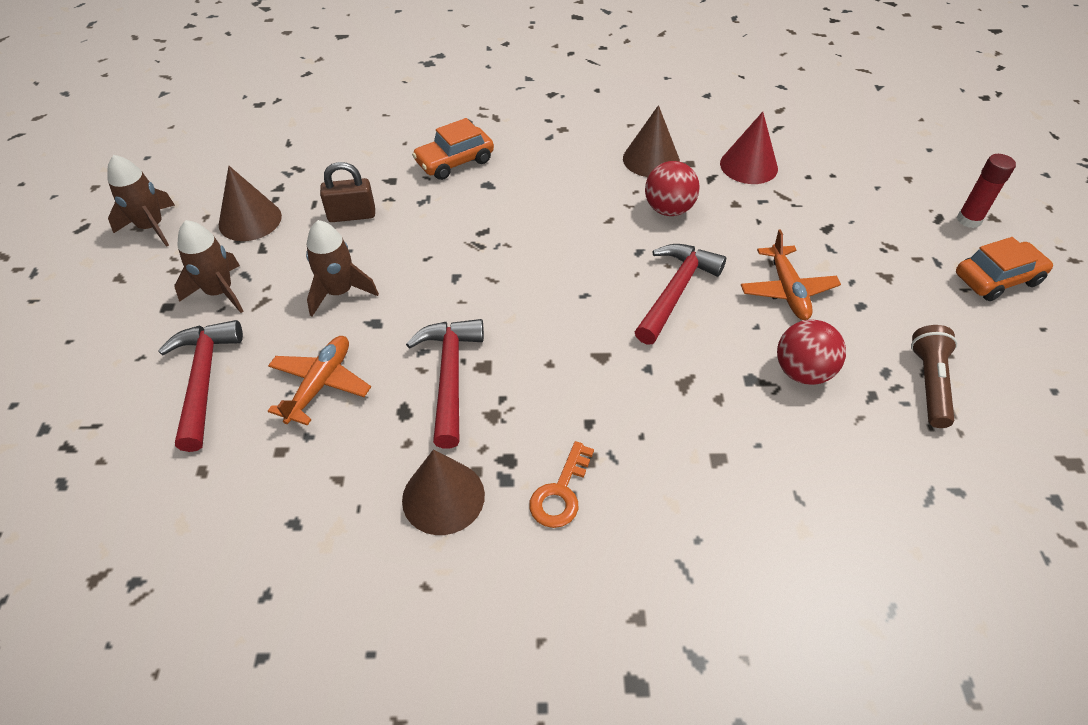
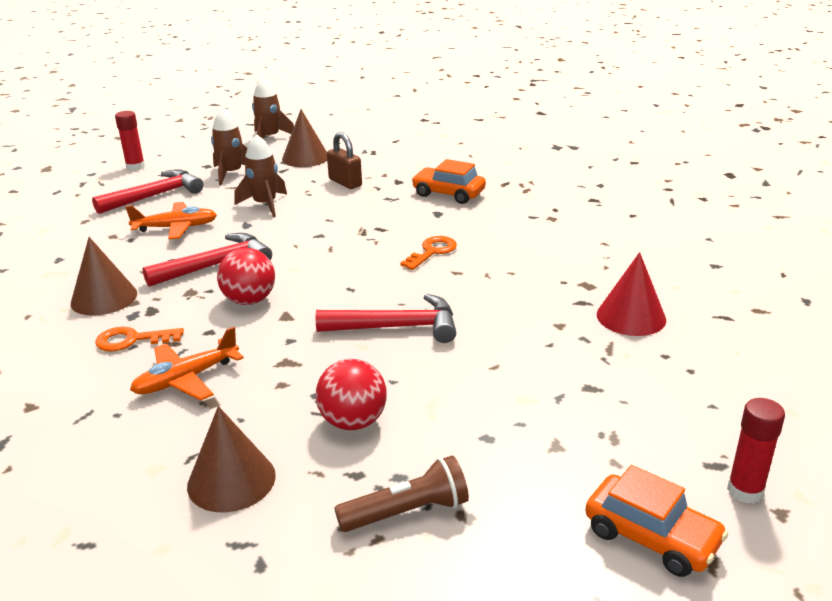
camera: 60 degrees right, 20 degrees down
brown cone [623,105,680,177] -> brown cone moved to [187,406,276,512]
red ball [645,161,700,216] -> red ball moved to [217,248,275,305]
orange plane [741,229,841,320] -> orange plane moved to [130,327,244,401]
none -> red glue stick [115,111,145,171]
none -> orange key [400,236,457,270]

